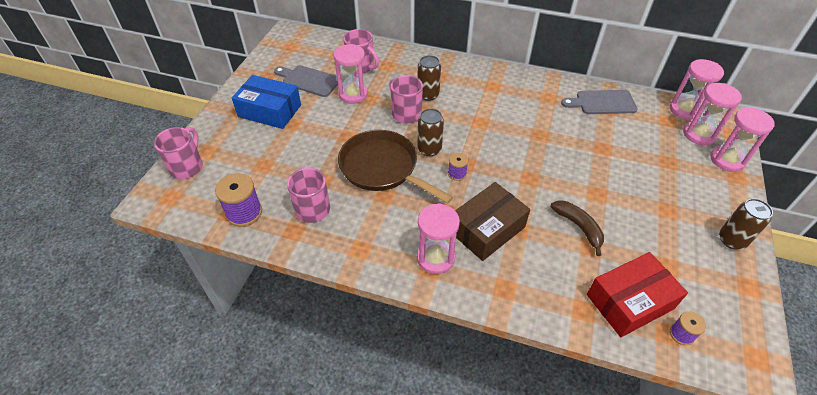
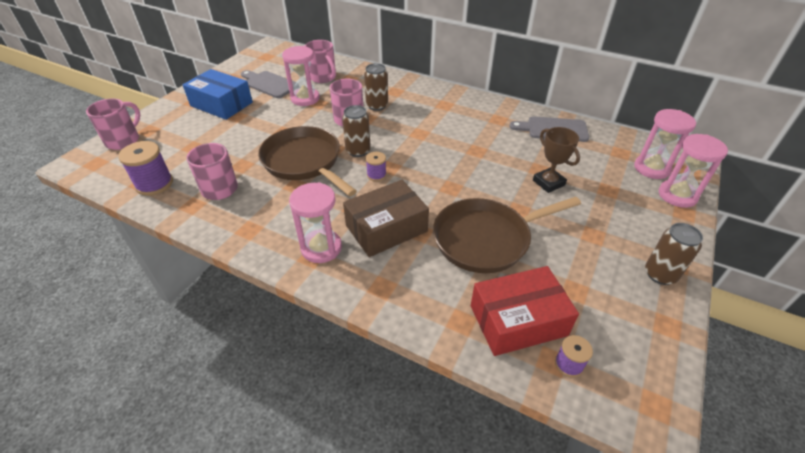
camera: 10 degrees right, 5 degrees down
brown banana [550,200,604,256] -> brown pan [433,197,581,273]
pink hourglass [670,59,724,120] -> none
none -> brown trophy [533,127,580,193]

